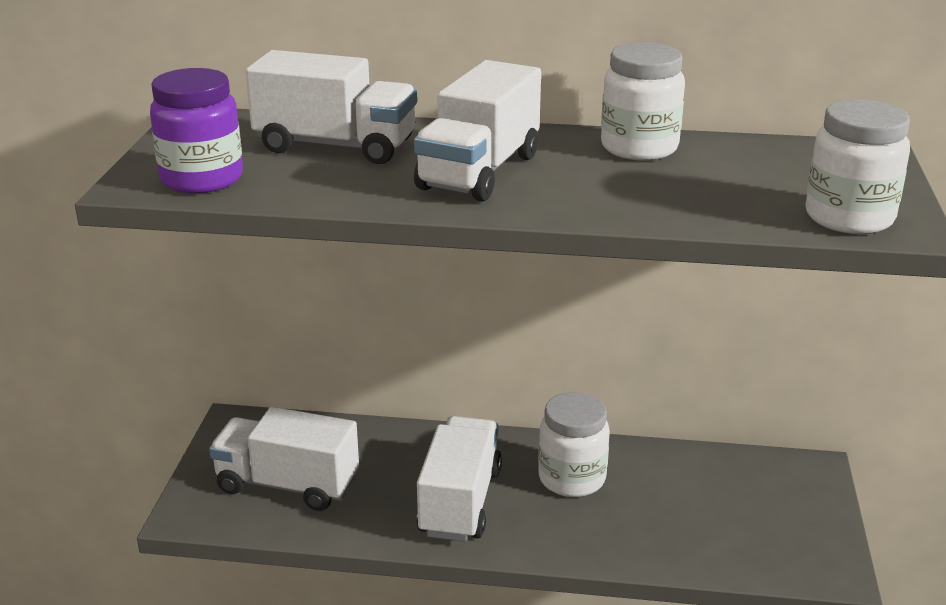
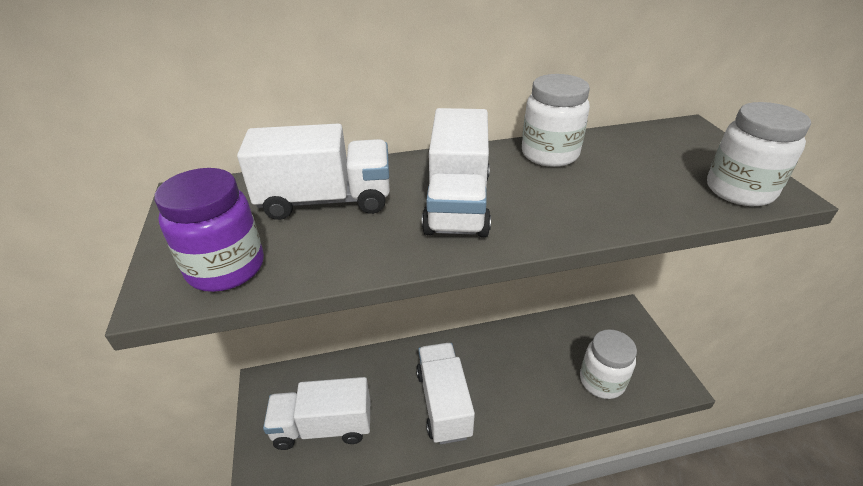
camera: 20 degrees left, 10 degrees up
white jar [538,392,610,497] -> white jar moved to [580,329,637,399]

